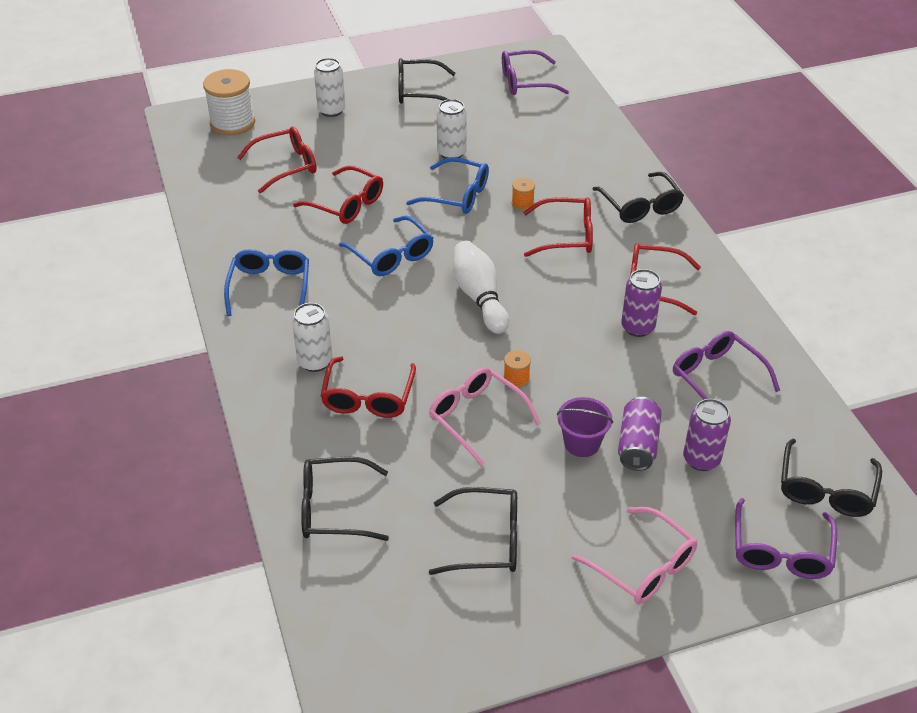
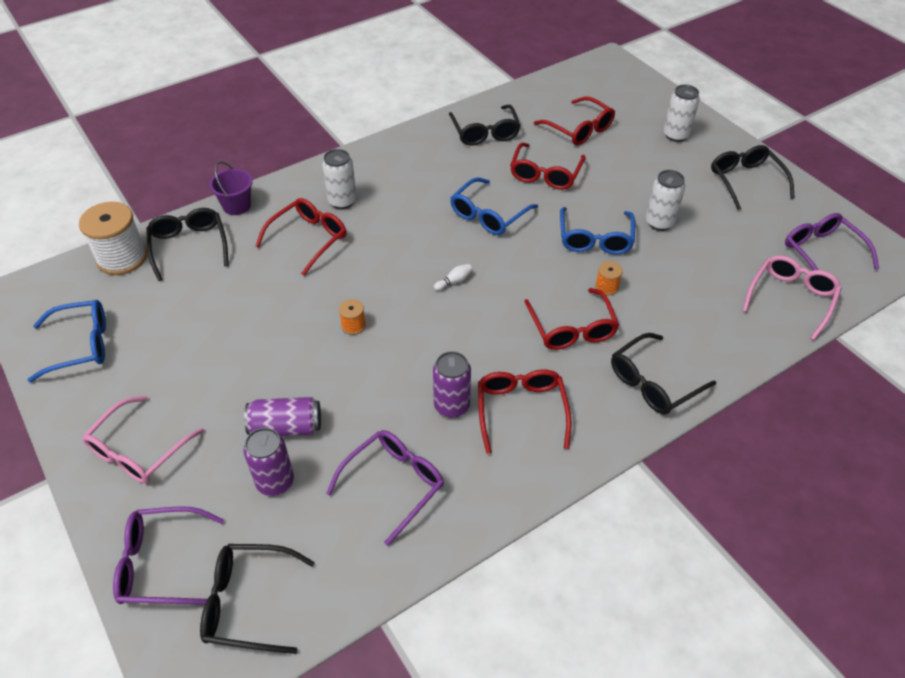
camera: 75 degrees right, 5 degrees up
white spool [203,69,255,135] -> white spool moved to [79,202,147,275]
blue glasses [224,249,309,316] -> blue glasses moved to [27,300,106,382]
red glasses [321,356,416,418] -> red glasses turned 135 degrees clockwise [255,198,347,276]
pink glasses [429,367,541,466] -> pink glasses moved to [742,255,842,340]
black glasses [429,487,517,575] -> black glasses moved to [449,105,521,146]
white bowling pin [453,241,509,334] -> white bowling pin [434,264,473,291], size x0.40
purple bucket [557,397,613,457] -> purple bucket moved to [209,162,253,215]

